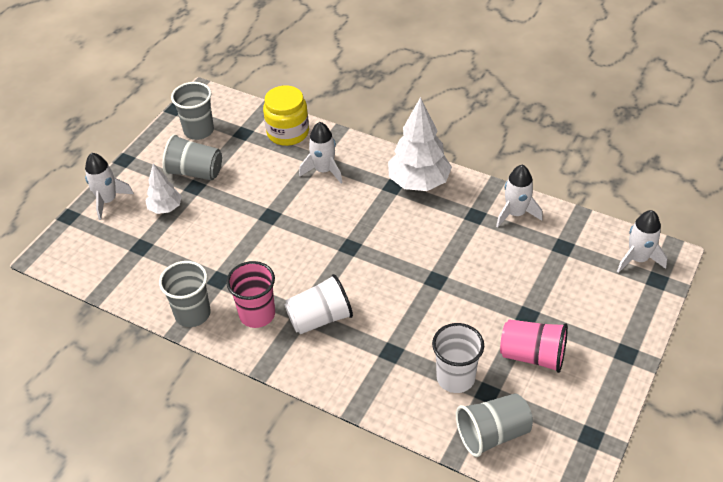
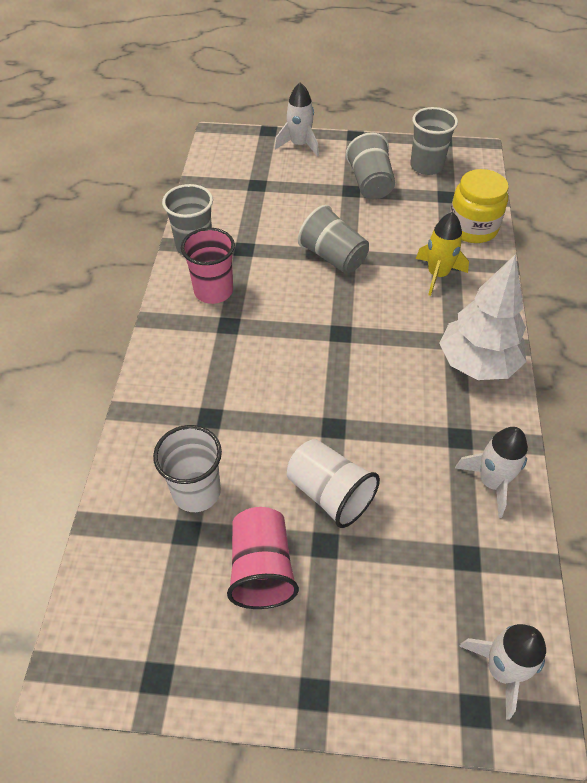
camera: 65 degrees right, 5 degrees up
white tree [145,163,182,214] -> none
white cup [284,274,353,334] -> white cup moved to [287,439,380,528]
white rocket [299,122,343,183] -> yellow rocket [416,212,469,296]
grey cup [456,393,533,457] -> grey cup moved to [298,205,369,274]

